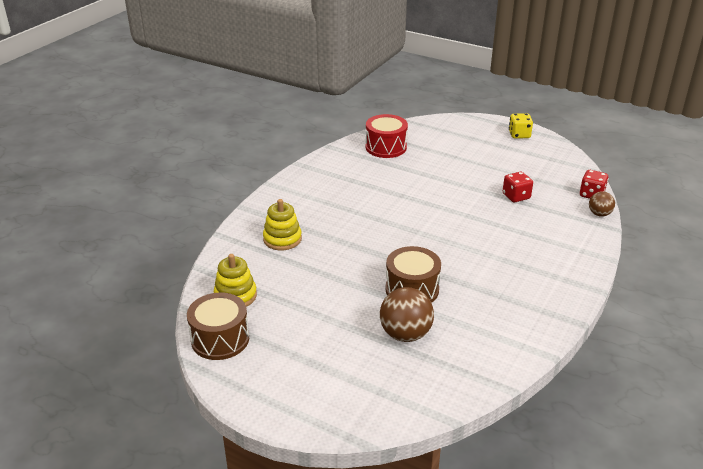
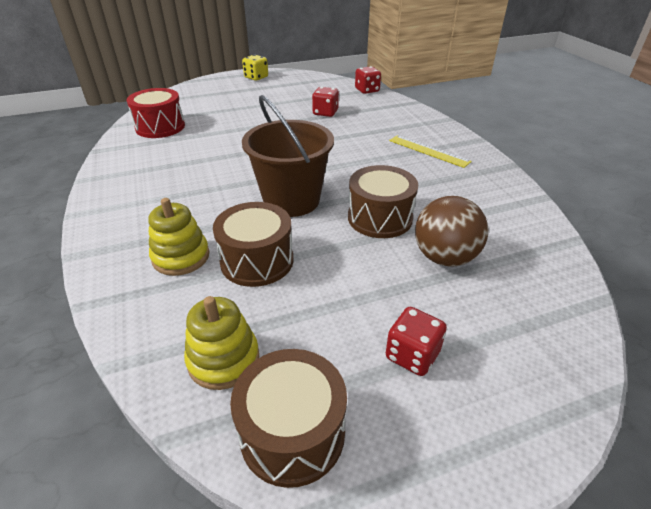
camera: 50 degrees left, 5 degrees up
brown ball [589,191,615,217] -> none
none -> brown drum [213,202,294,287]
none -> brown bucket [242,95,334,217]
none -> red dice [386,307,447,376]
none -> yellow ruler [389,135,472,168]

